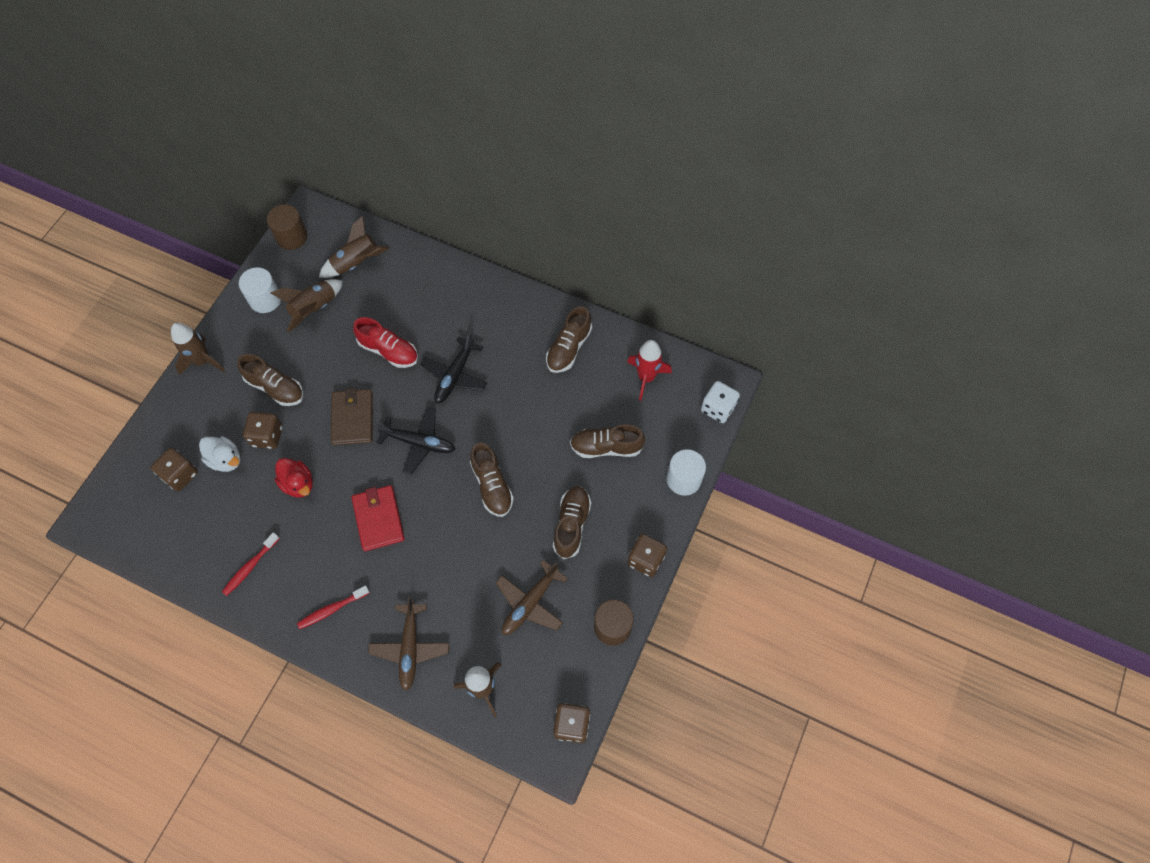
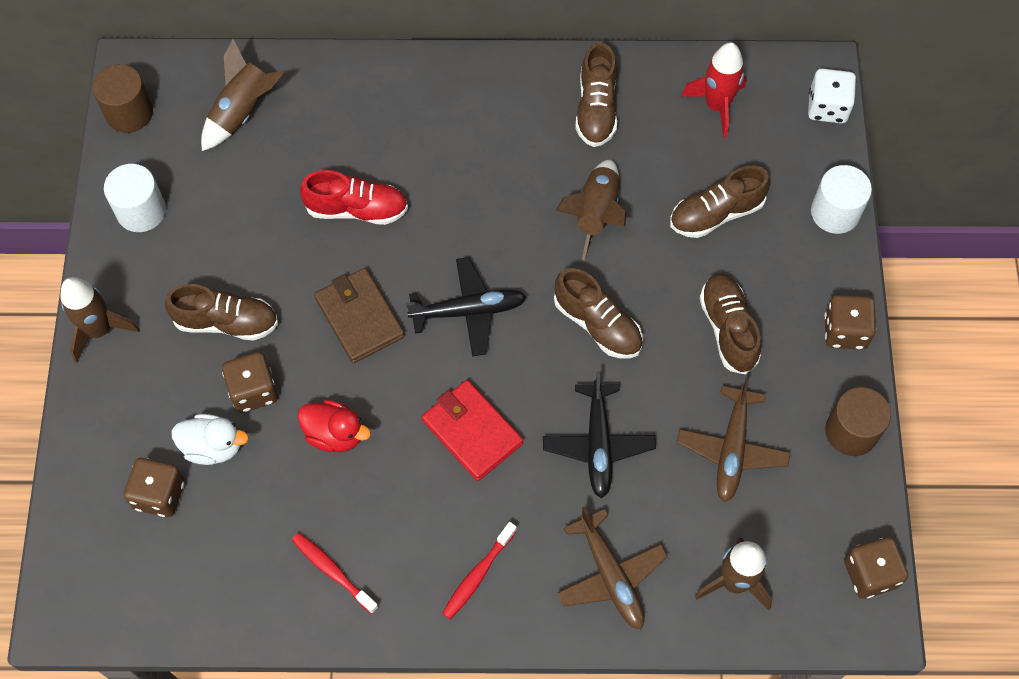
camera: 25 degrees left, 0 degrees up
red toothbrush [222,532,280,596] -> red toothbrush turned 120 degrees clockwise [292,533,379,614]
brown rocket [271,279,343,333] -> brown rocket moved to [556,160,627,261]
black plane [420,332,487,403] -> black plane moved to [543,371,656,499]

